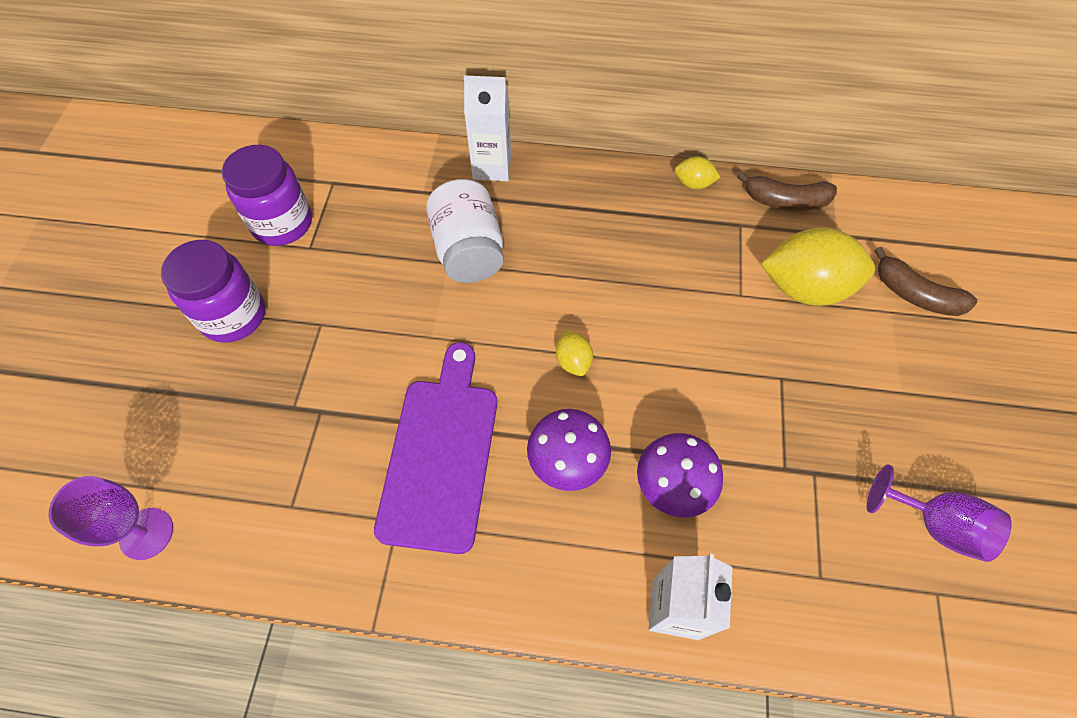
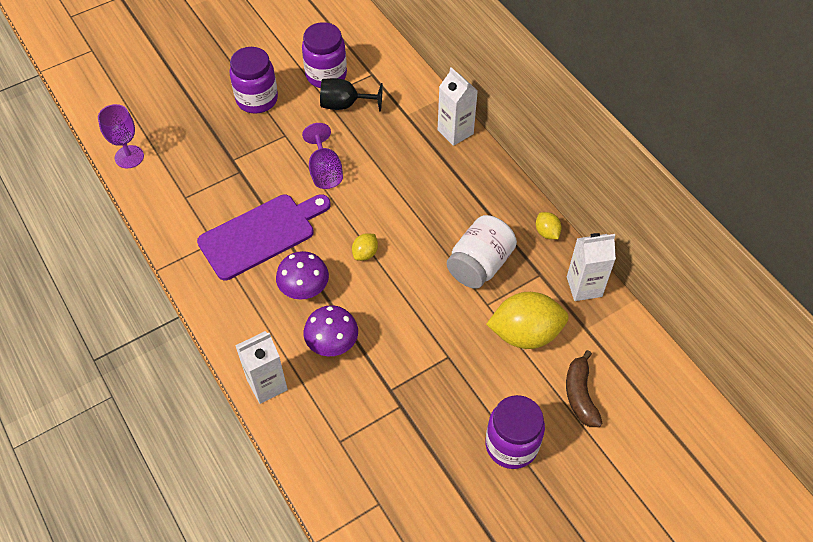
camera: 50 degrees right, 5 degrees down
white jar [426,179,503,283] -> white jar moved to [447,215,517,289]
brown banana [737,171,837,211] -> white carton [567,233,616,301]
yellow lemon [761,227,875,306] -> yellow lemon turned 60 degrees counterclockwise [486,292,569,349]
purple goblet [867,464,1012,562] -> purple goblet moved to [302,123,343,189]
none -> black goblet [320,78,383,112]
none -> purple jar [485,395,545,469]

